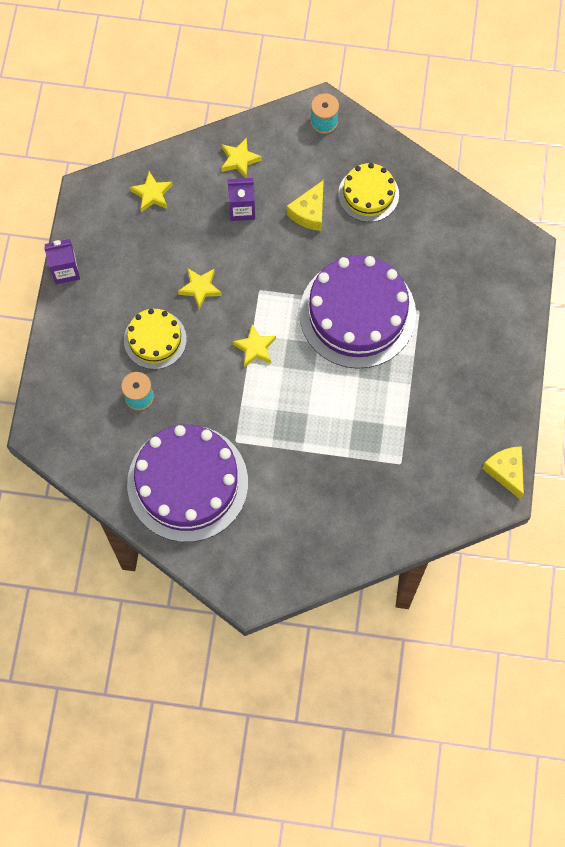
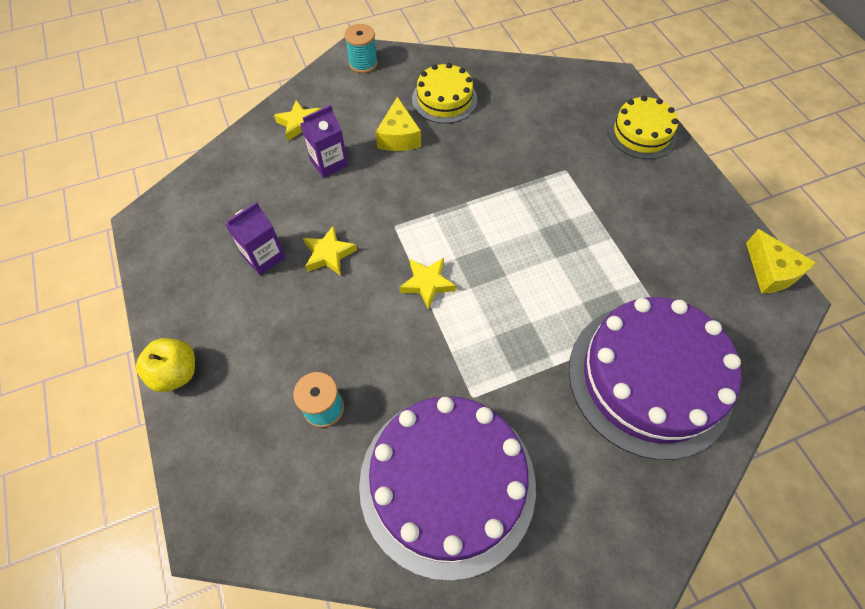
camera: 30 degrees left, 10 degrees down
purple carton [44,239,80,284] -> purple carton moved to [225,202,286,275]
yellow cake [124,309,187,369] -> yellow cake moved to [608,96,678,159]
yellow star [130,171,173,212] -> none
purple cake [299,255,416,369] -> purple cake moved to [569,297,742,460]
yellow cheese [482,446,524,500] -> yellow cheese turned 150 degrees counterclockwise [746,229,816,294]
none -> yellow apple [136,338,195,392]

